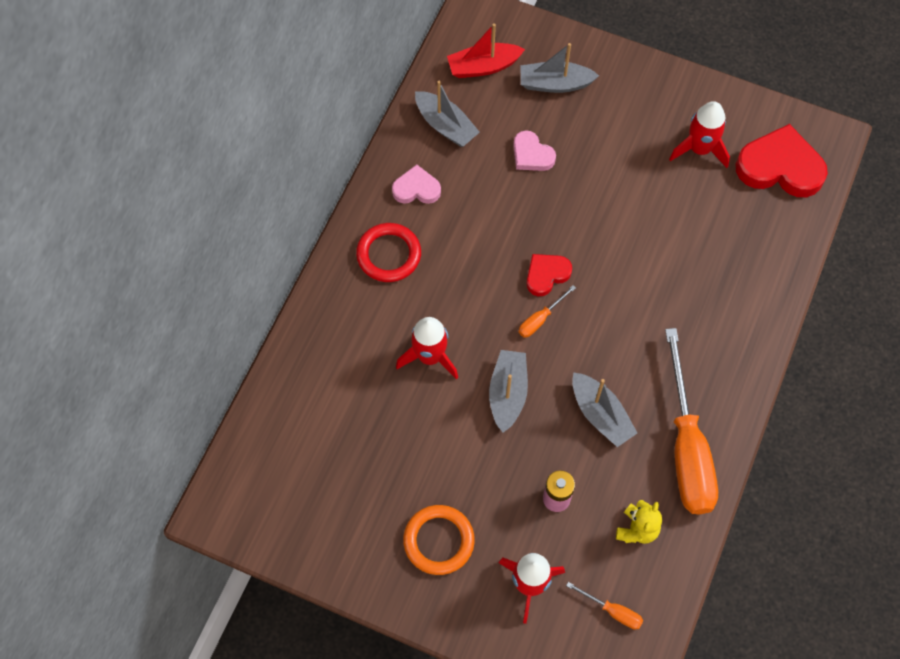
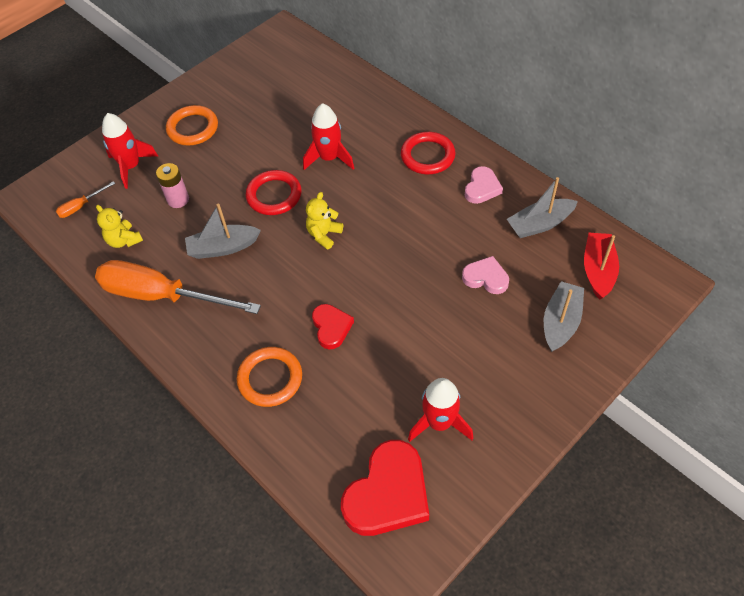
camera: 115 degrees right, 10 degrees down
grey boat [489,350,528,433] -> red ring [246,170,302,215]
pink heart [513,131,556,171] -> pink heart turned 45 degrees clockwise [462,256,509,294]
orange screwdriver [519,285,576,337] -> yellow teddy bear [306,192,343,249]
red heart [527,254,572,296] -> red heart moved to [312,304,354,349]
none -> orange ring [237,347,302,407]

